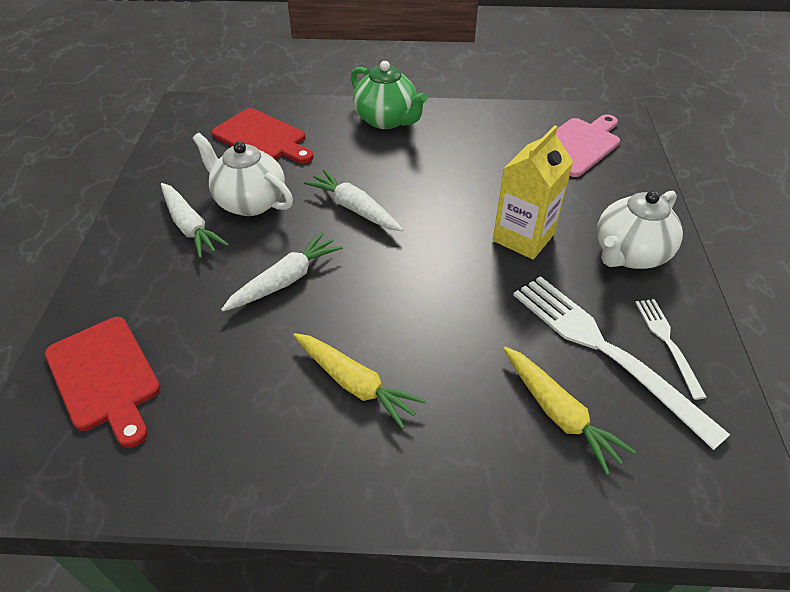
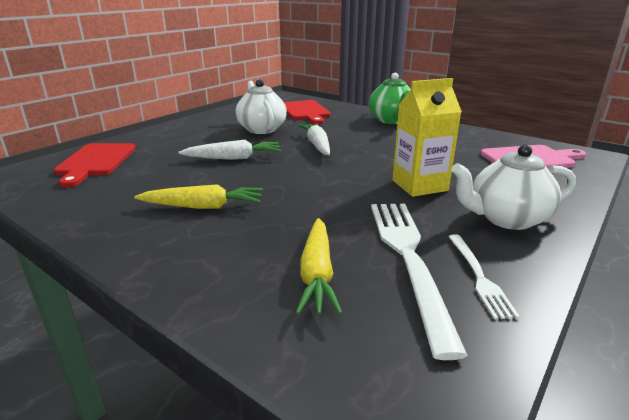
camera: 35 degrees right, 20 degrees down
white carrot [161,183,229,258] -> none
yellow carrot [293,333,426,429] -> yellow carrot turned 75 degrees counterclockwise [134,184,263,209]
white fork [635,299,706,400] -> white fork turned 150 degrees clockwise [448,234,520,319]

